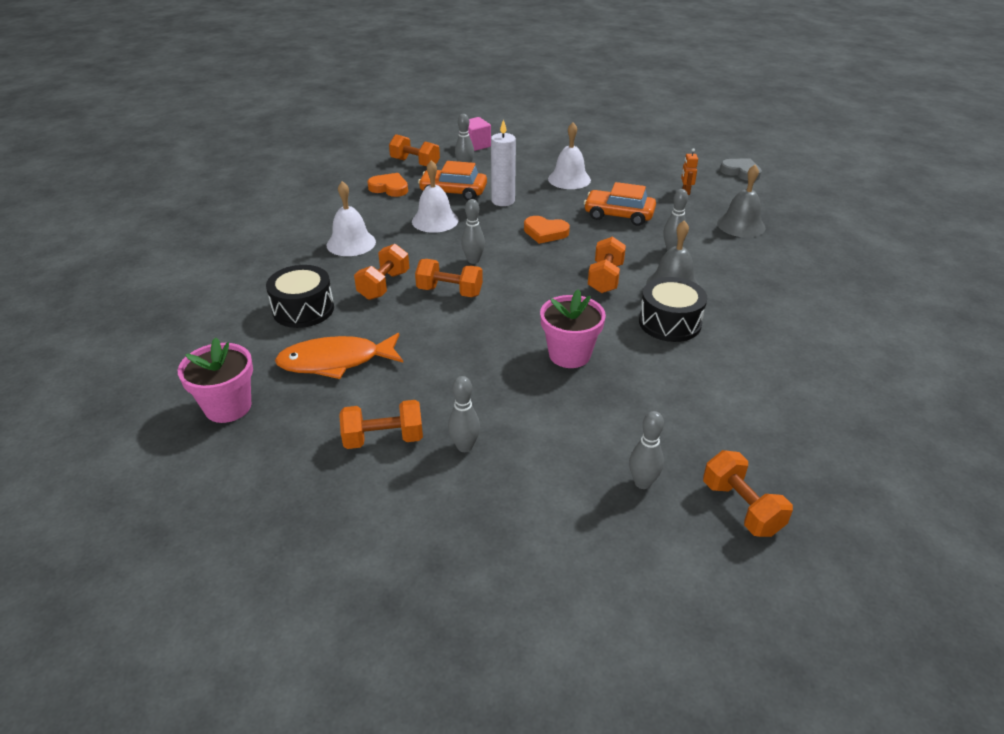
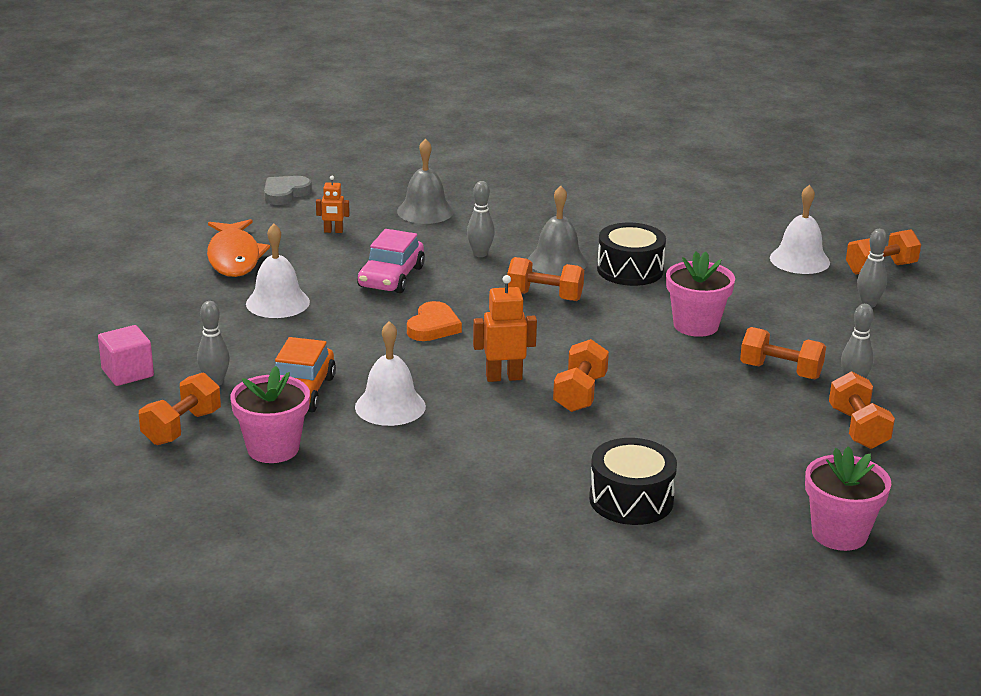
camera: 90 degrees left, 10 degrees down
orange fish [275,333,403,379] -> orange fish moved to [207,219,270,277]
white bell [327,181,376,256] -> white bell moved to [770,185,830,274]
orange dumbbell [354,244,409,300] -> orange dumbbell moved to [740,327,826,379]
orange heart [367,173,408,197] -> pink flower pot [230,366,310,463]
grey bowling pin [461,199,485,264] -> orange robot [473,275,537,382]
white candle [491,120,516,206] -> none
orange car [584,182,656,226] -> pink car [357,229,425,293]

